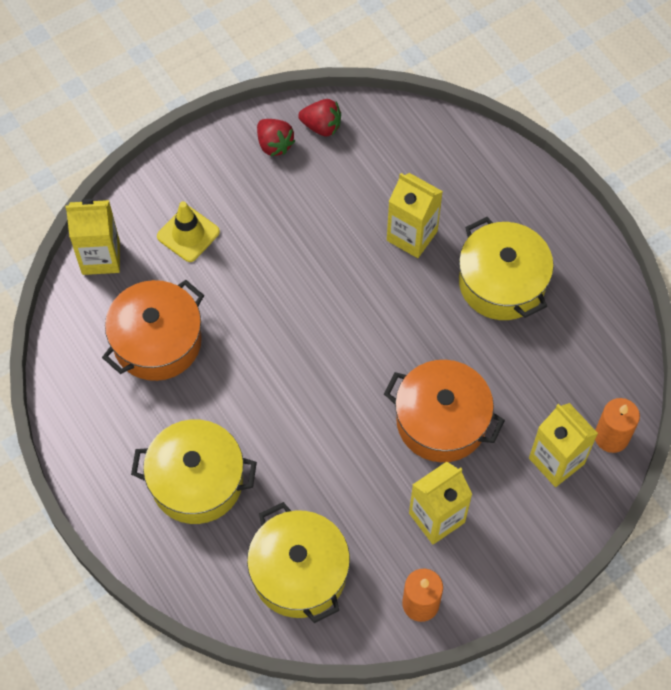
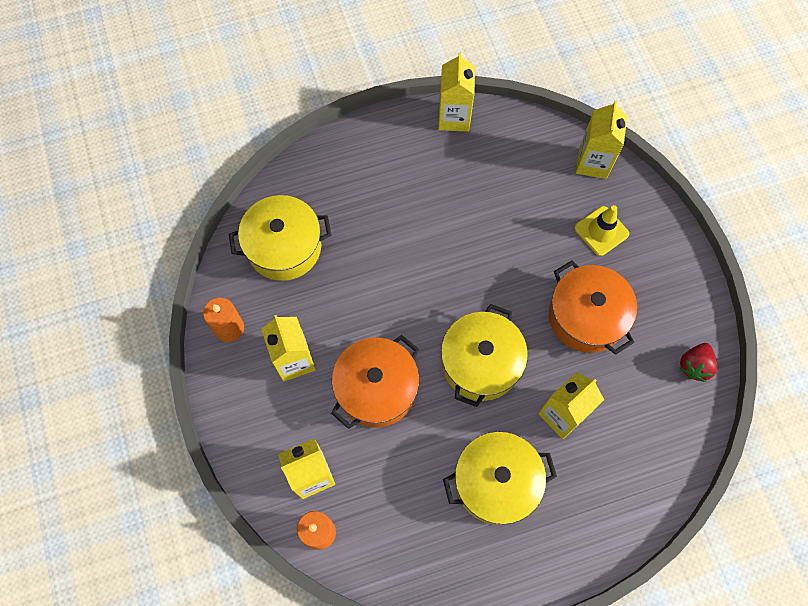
camera: 105 degrees right, 5 degrees up
orange pot [102,280,204,381] -> orange pot moved to [549,260,637,355]
yellow pot [131,419,257,524] -> yellow pot moved to [441,304,528,407]
red strawberry [257,119,295,156] -> none
none -> yellow carton [438,52,475,132]

